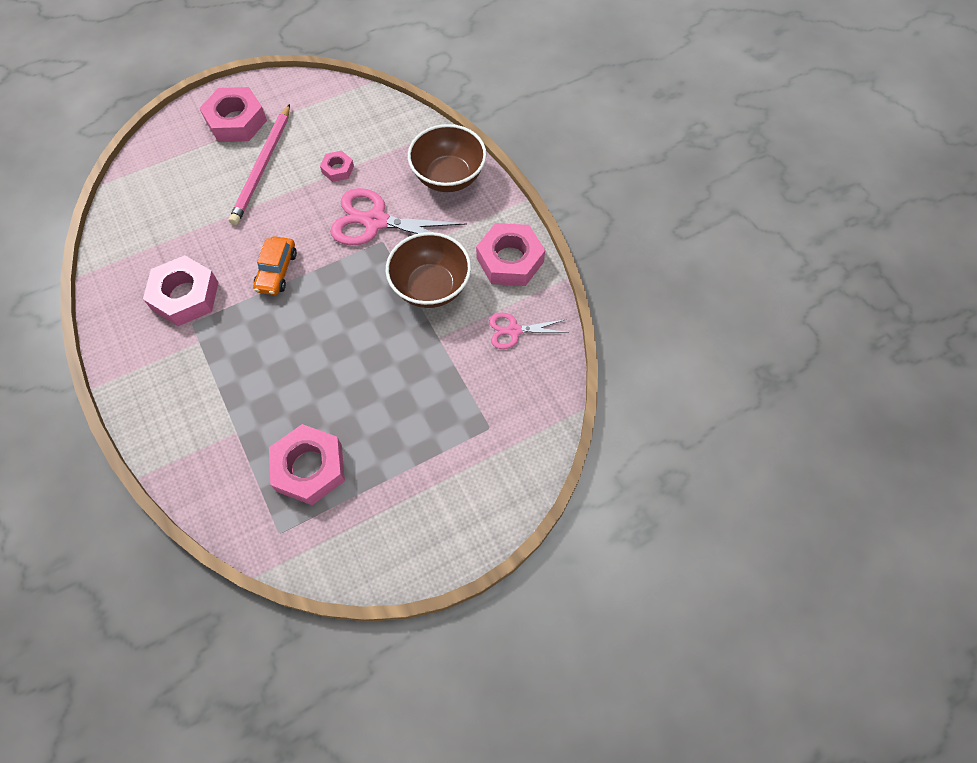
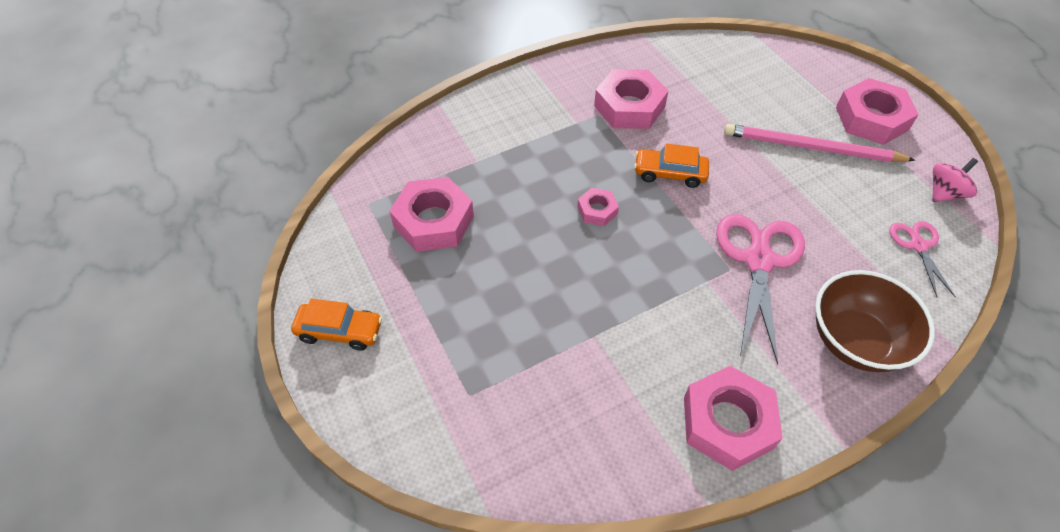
camera: 90 degrees right, 10 degrees down
pink nut [320,151,354,182] -> pink nut moved to [577,188,619,226]
brown bowl [386,232,471,308] -> none
pink scissors [489,313,569,349] -> pink scissors moved to [889,221,956,298]
none -> orange car [291,298,382,351]
none -> pink spinning top [932,158,978,202]

